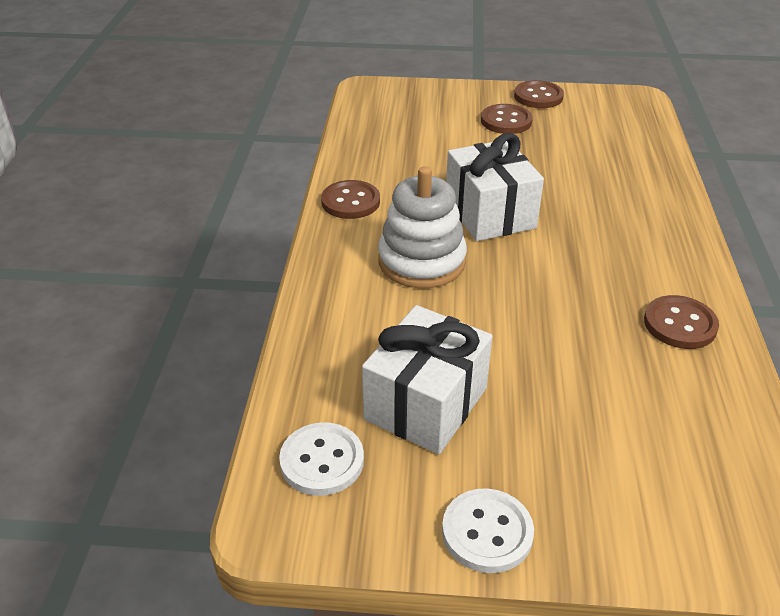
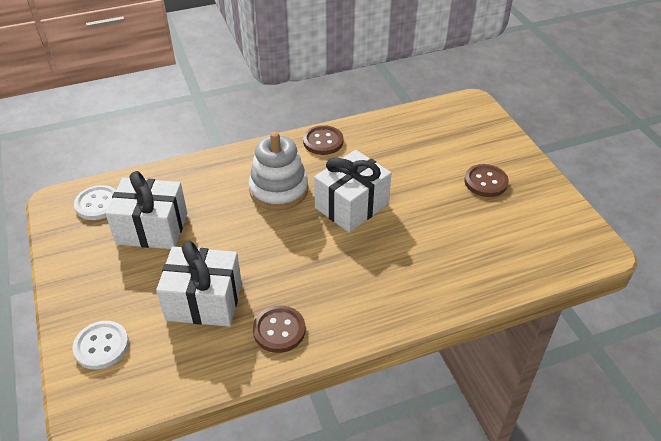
camera: 65 degrees right, 5 degrees up
white button [442,489,534,573] -> white button moved to [73,321,129,370]
brown button [514,80,564,108] -> none
none -> white gift [156,241,242,327]

